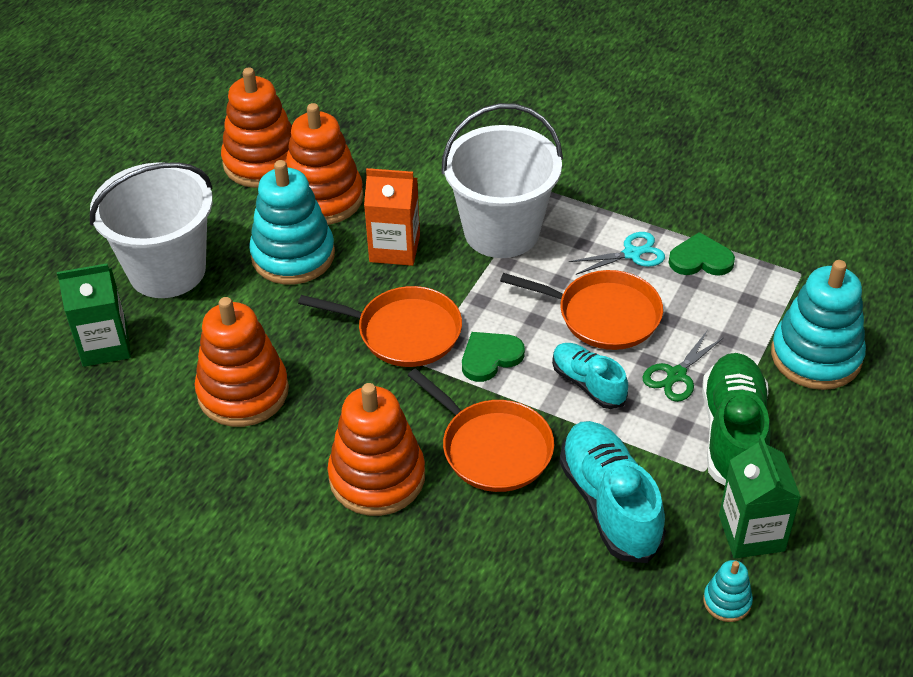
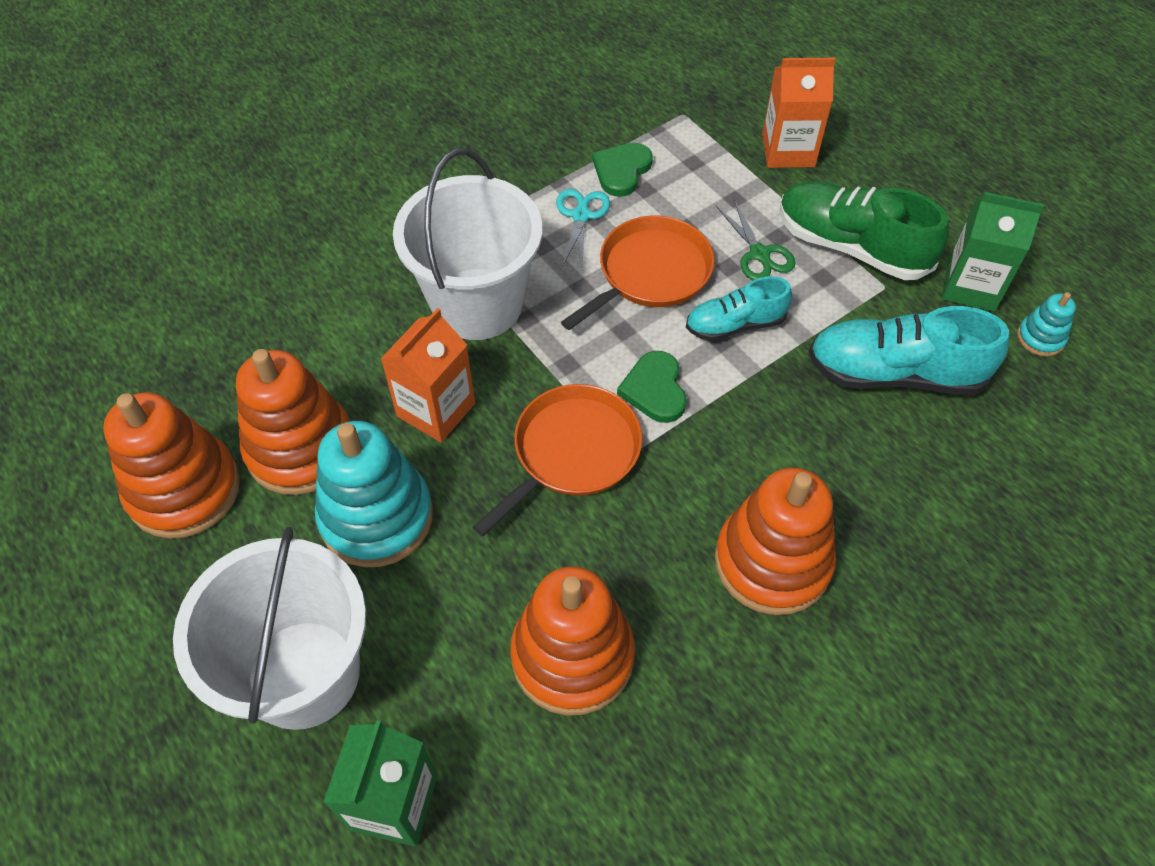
camera: 65 degrees left, 10 degrees up
orange pan [408,368,554,492] -> none
turquoise stacking toy [771,260,866,390] -> orange carton [762,58,836,168]

